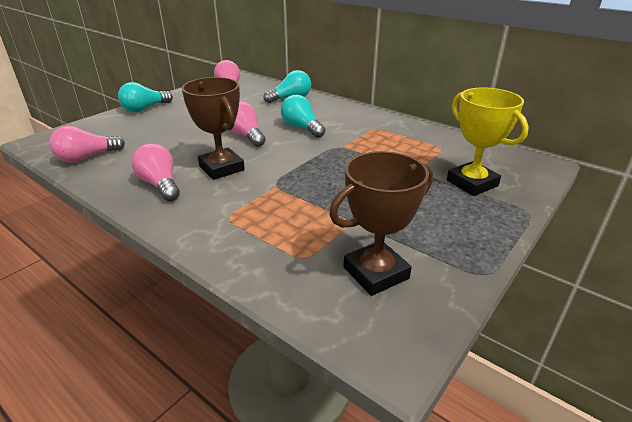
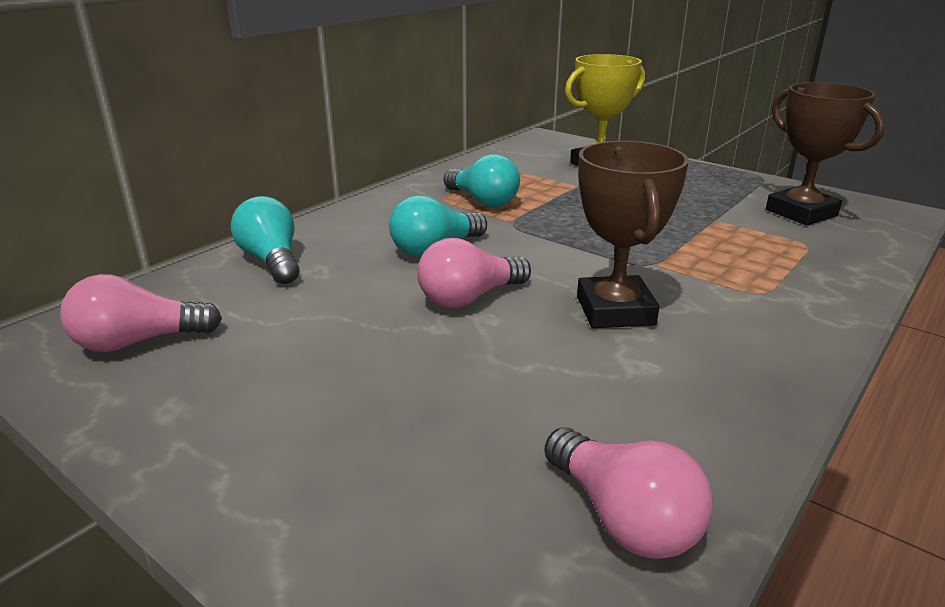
camera: 90 degrees left, 5 degrees down
turquoise light bulb [118,82,173,112] -> turquoise light bulb moved to [444,154,520,207]
pink light bulb [132,143,180,201] -> none
brown trophy [182,77,245,180] -> brown trophy turned 60 degrees counterclockwise [577,141,689,328]

